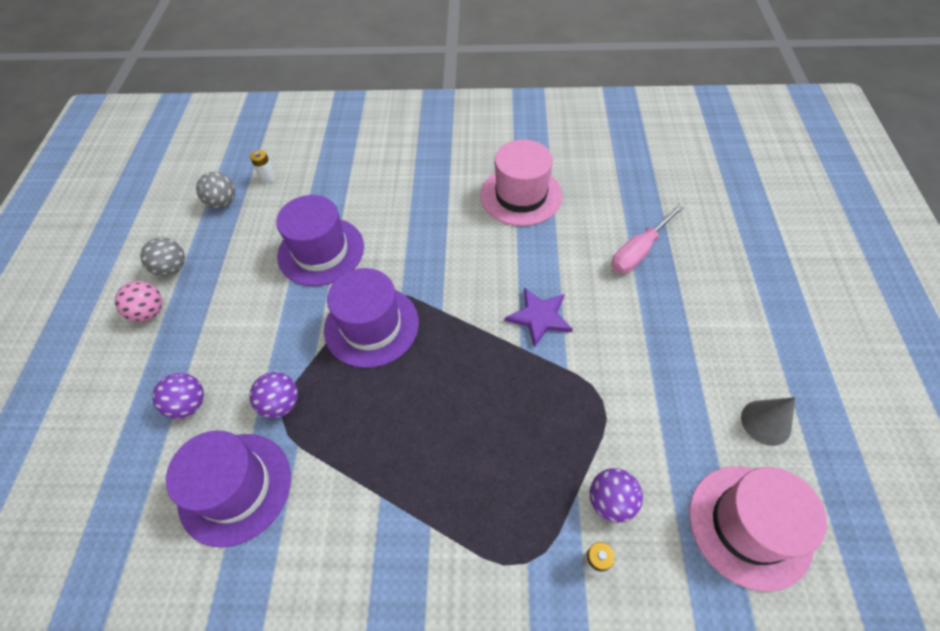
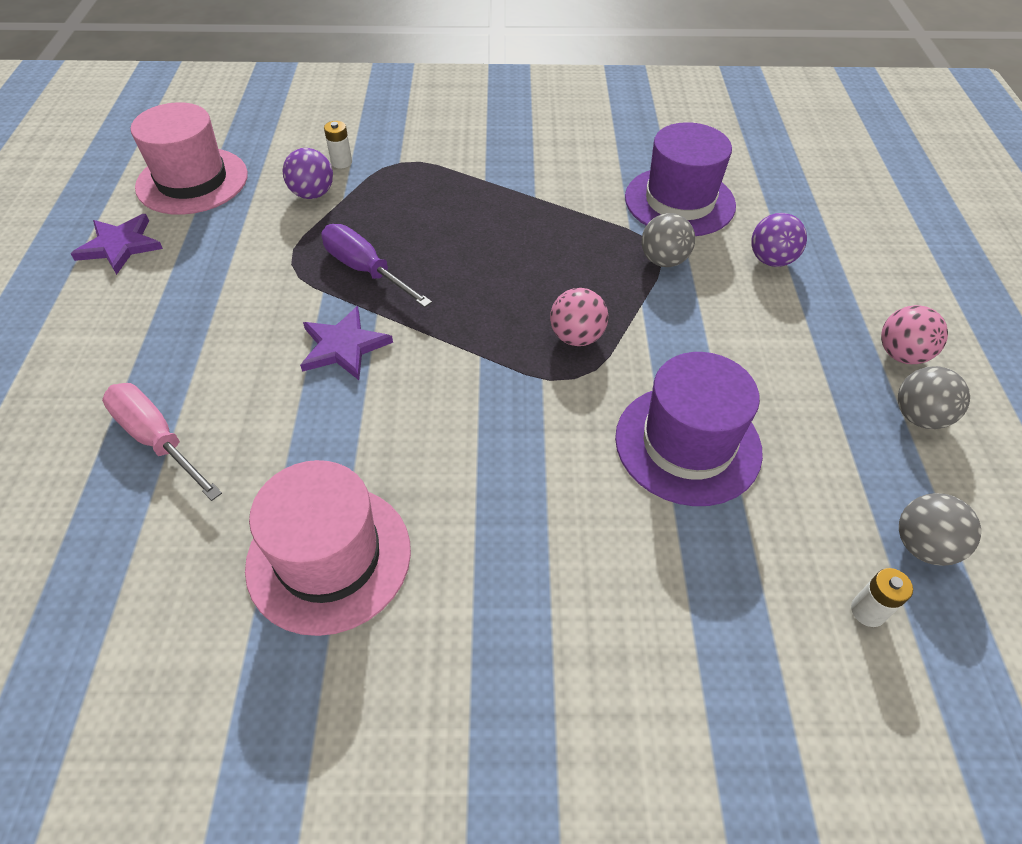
camera: 175 degrees right, 5 degrees down
purple ball [249,372,298,418] -> grey ball [642,213,695,267]
purple hat [324,268,419,368] -> pink ball [550,288,608,346]
pink screwdriver [611,204,684,274] -> pink screwdriver turned 90 degrees counterclockwise [102,383,222,501]
grey cone [741,397,795,446] -> purple star [71,214,163,275]
none -> purple screwdriver [321,224,432,307]

